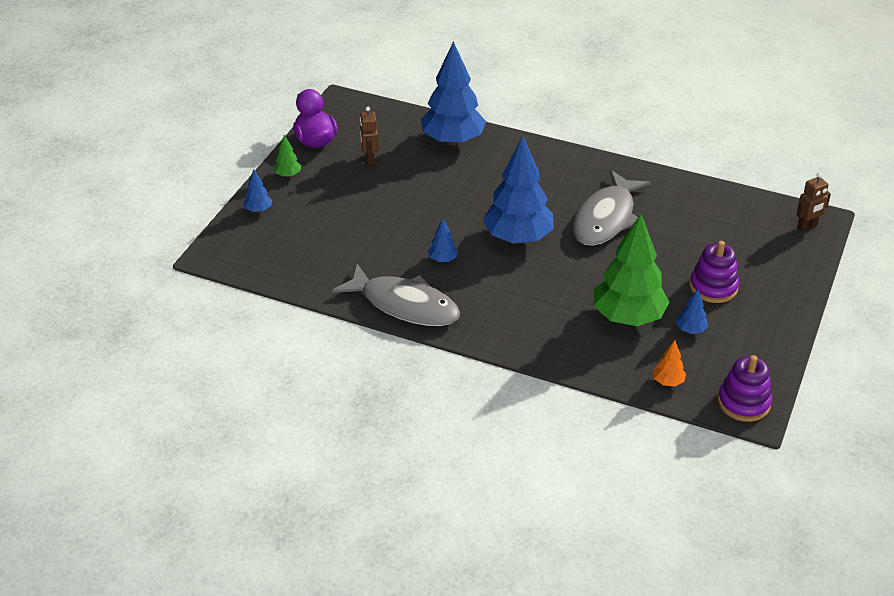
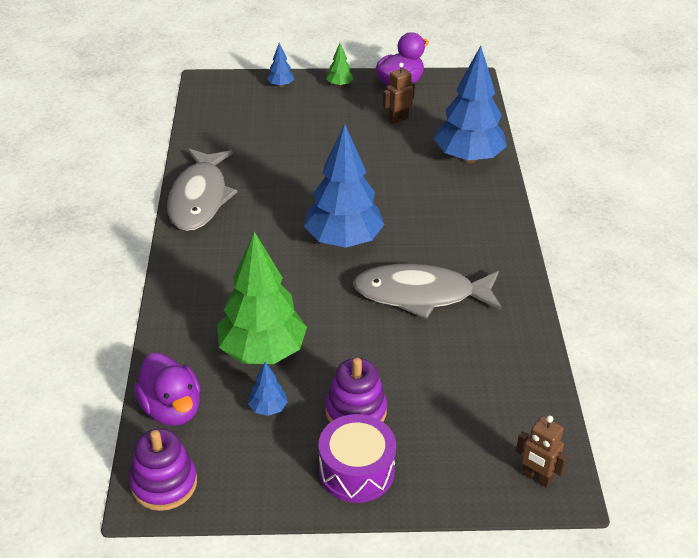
camera: 65 degrees right, 0 degrees up
blue tree [428,219,458,262] -> none
orange tree [653,340,686,386] -> purple duck [134,353,201,426]
none -> purple drum [318,414,396,503]

